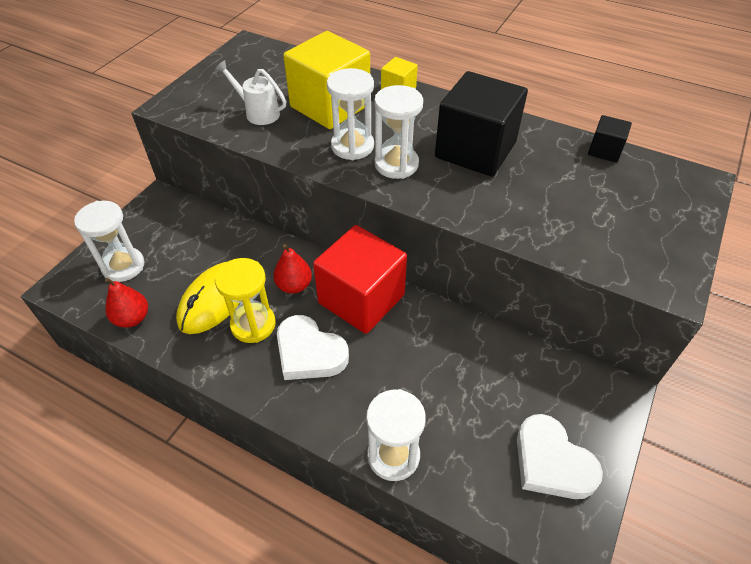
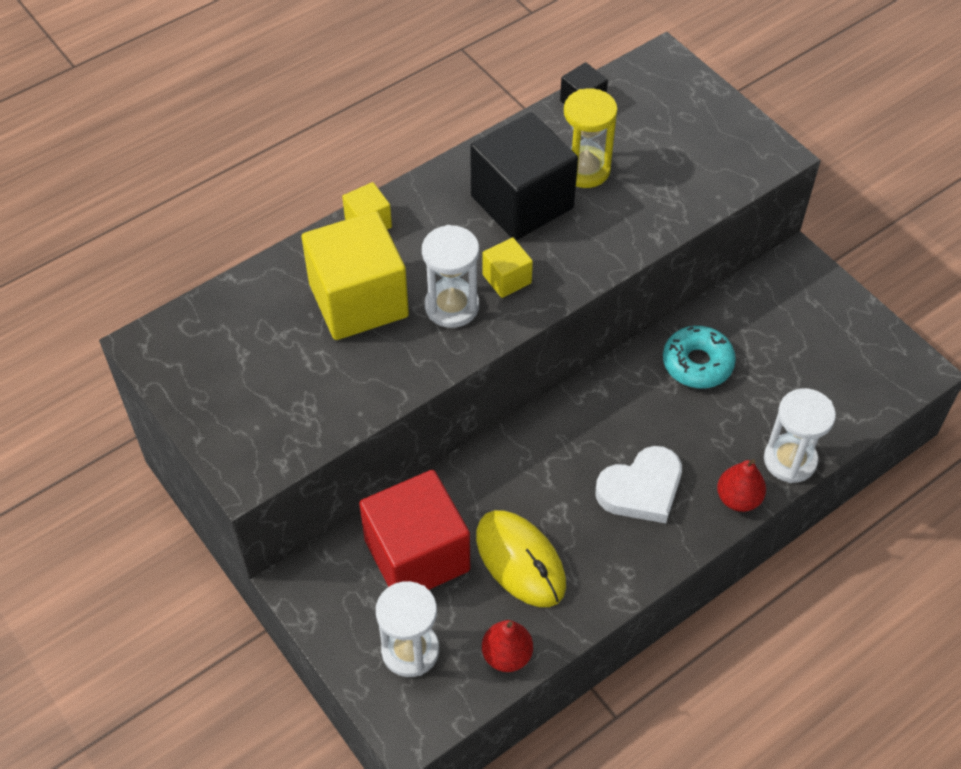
camera: 65 degrees left, 5 degrees up
white watering can [215,60,286,125] -> none
yellow hourglass [215,258,276,343] -> yellow hourglass moved to [564,88,617,188]
red pear [273,244,312,294] -> red pear moved to [717,459,766,512]
red cube [313,225,407,334] -> red cube moved to [359,470,470,590]
white hourglass [374,85,423,179] -> yellow cube [482,237,533,298]
white heart [517,414,603,499] -> none
none -> turquoise donut [663,326,736,388]

